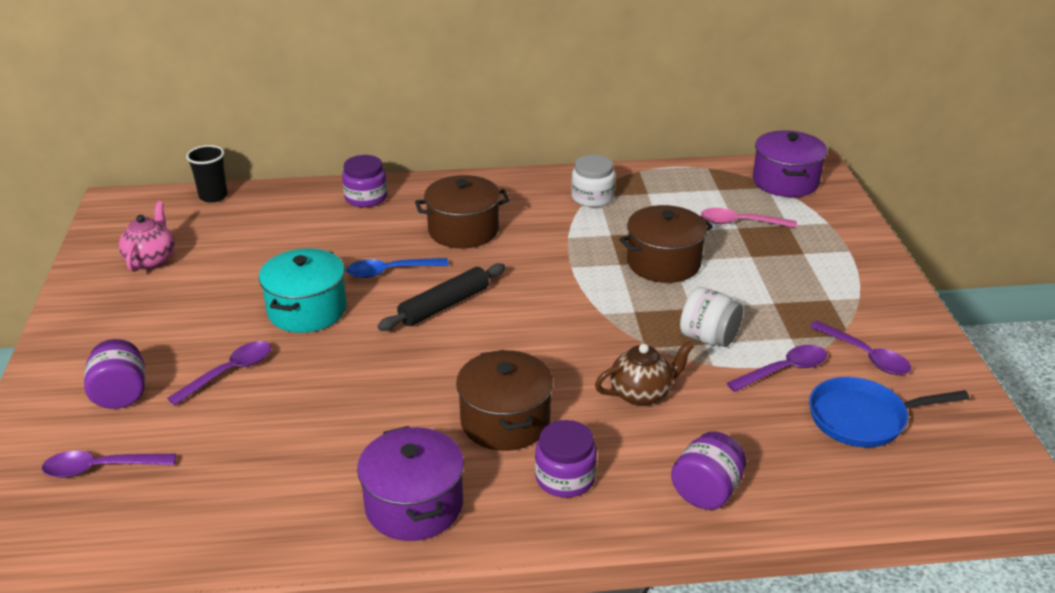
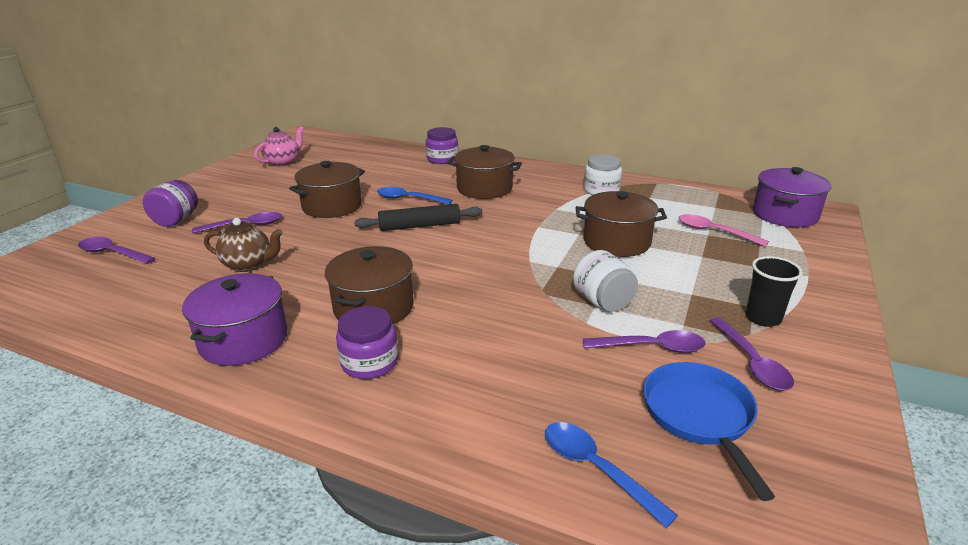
camera: 30 degrees right, 5 degrees down
black cup [186,145,228,203] -> black cup moved to [746,256,803,327]
turquoise pot [259,248,347,333] -> brown pot [289,161,365,218]
brown teapot [595,341,694,406] -> brown teapot moved to [204,218,283,272]
purple jar [671,431,746,510] -> none
blue pan [809,377,969,448] -> blue pan turned 60 degrees clockwise [643,362,775,501]
none -> blue spoon [545,422,678,528]

